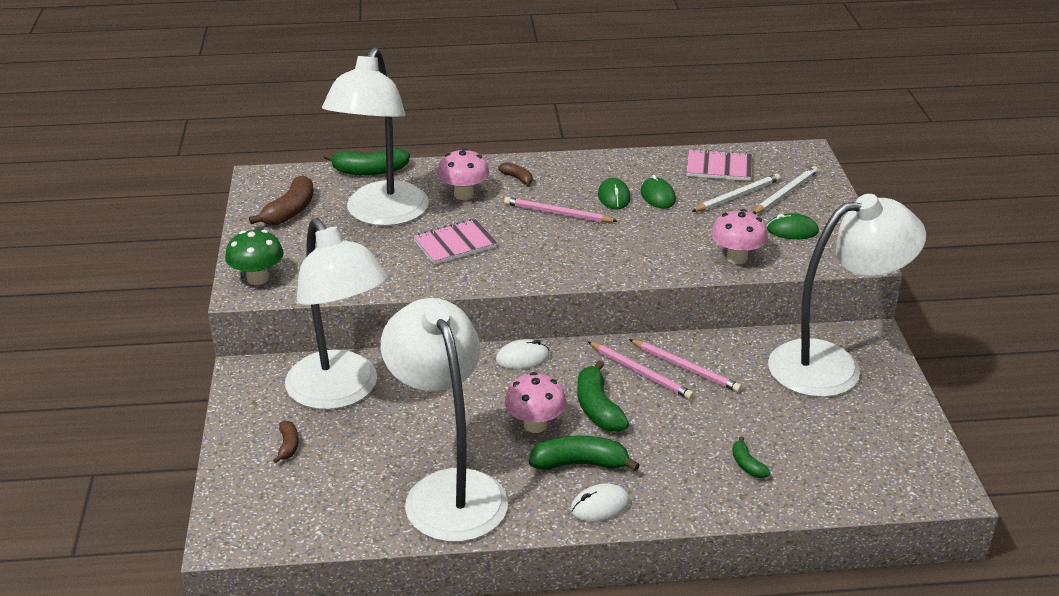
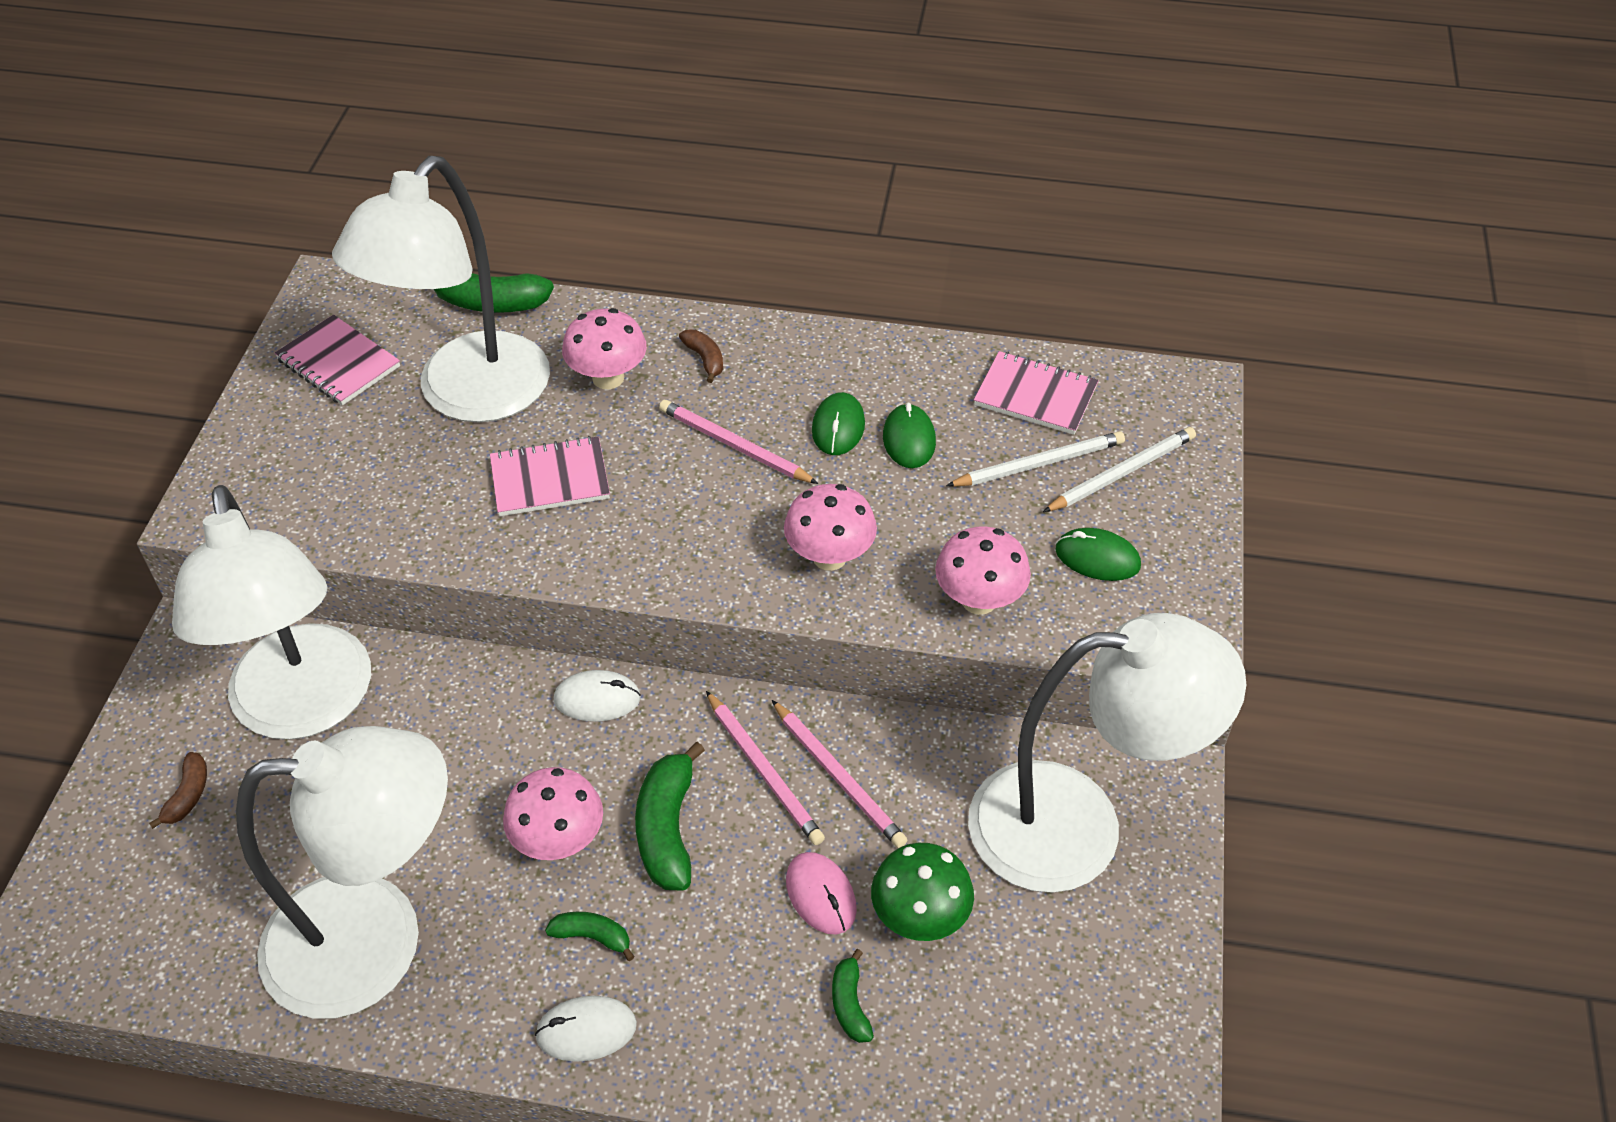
camera: 15 degrees right, 15 degrees up
green mushroom [225,230,284,285] -> green mushroom moved to [871,843,974,941]
brown banana [249,175,313,226] -> pink notebook [275,315,400,405]
white lamp [381,298,508,542] -> white lamp turned 90 degrees clockwise [236,726,448,1019]
green banana [529,436,640,472] -> green banana [545,912,635,961], size x0.54
none -> pink mushroom [784,484,877,571]
none -> pink mouse [786,852,857,935]

